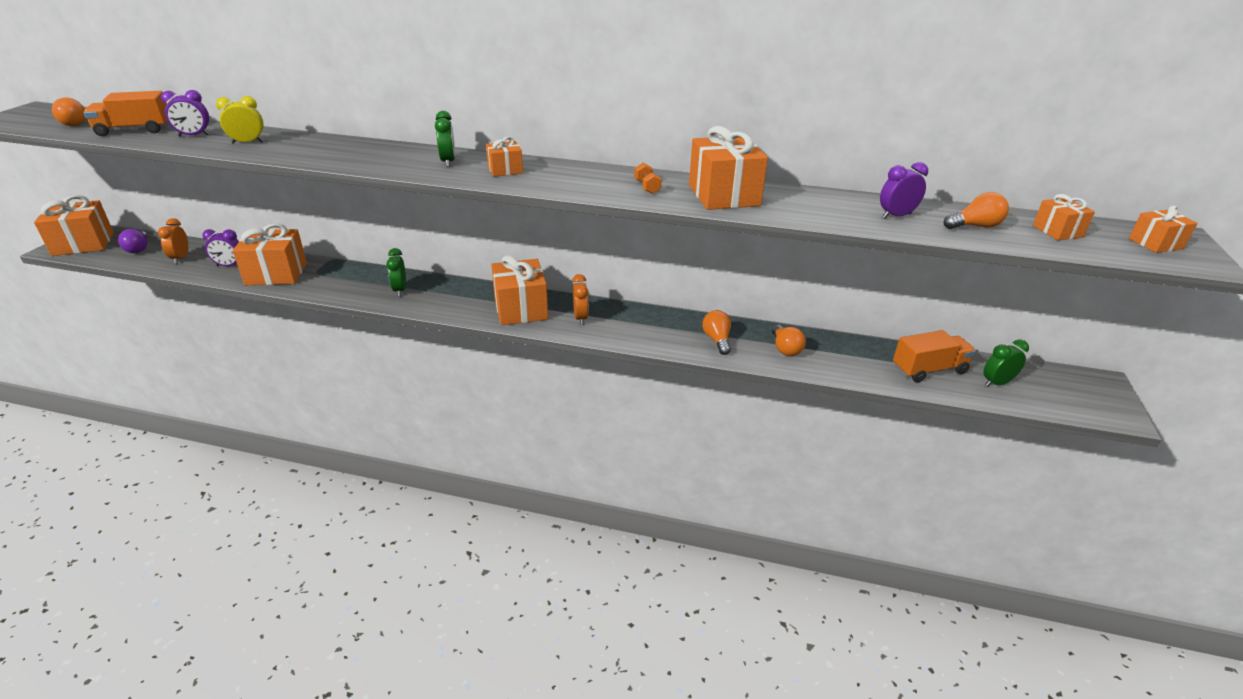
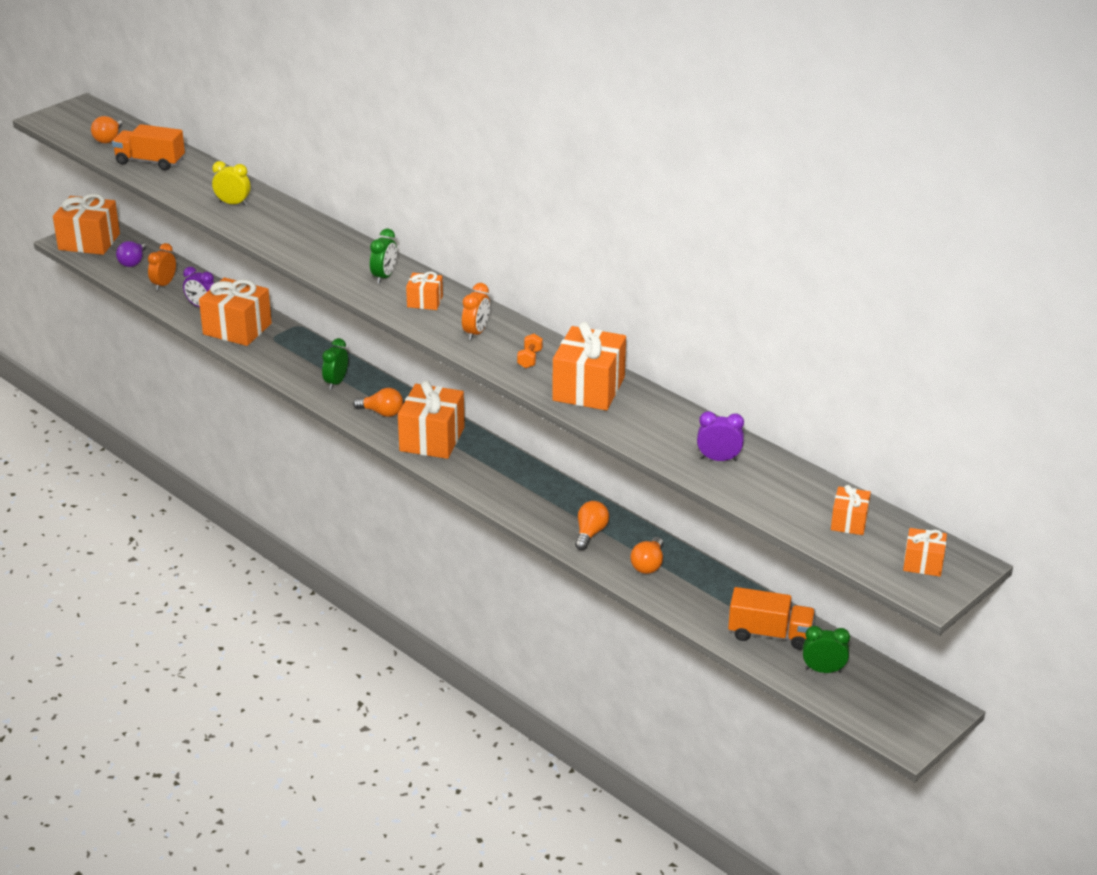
camera: 30 degrees right, 0 degrees up
purple clock [161,90,210,137] -> none
orange clock [572,274,589,325] -> orange clock moved to [462,283,490,340]
orange light bulb [944,192,1009,229] -> orange light bulb moved to [353,388,403,417]

